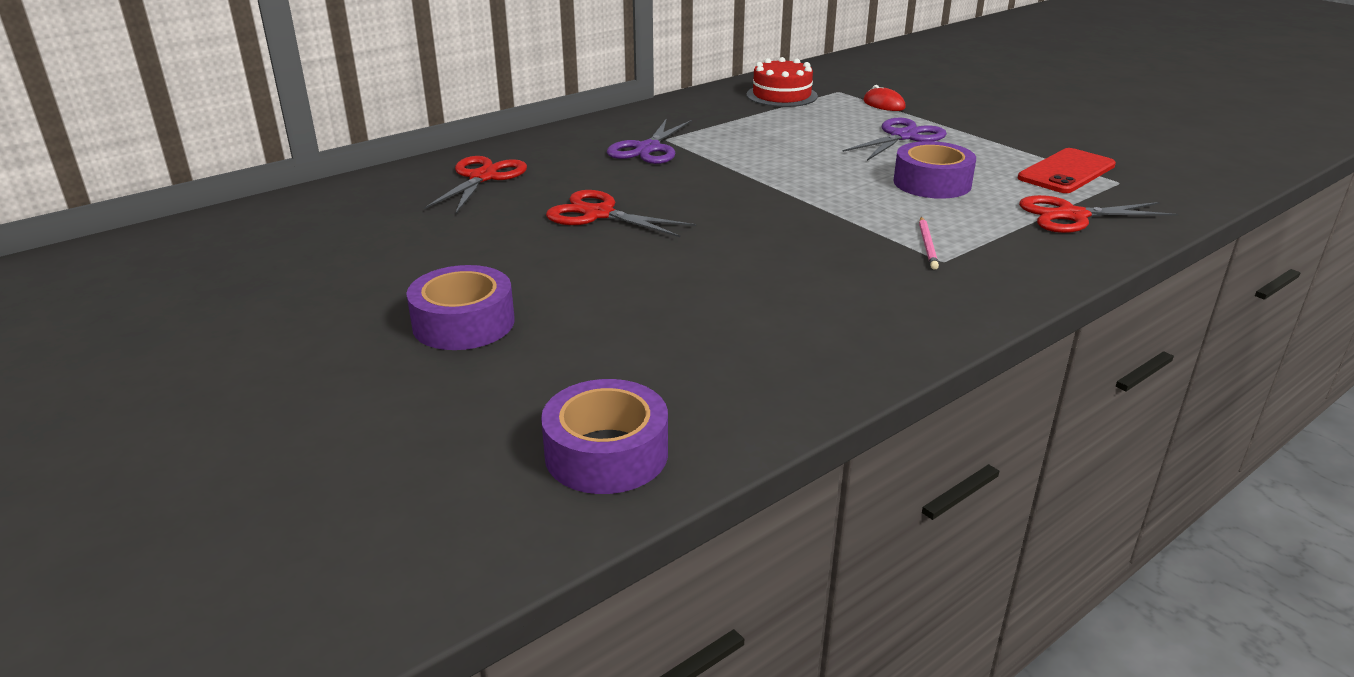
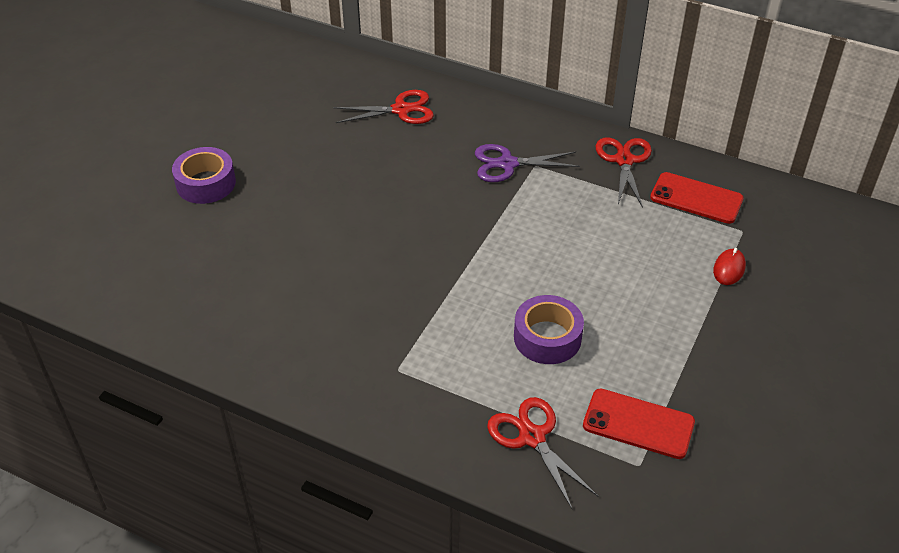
camera: 65 degrees right, 15 degrees up
purple tape [541,379,668,494] -> none
red scissors [546,190,696,237] -> red scissors moved to [596,138,652,208]
red cake [746,57,818,107] -> red phone [650,172,744,224]
purple scissors [843,117,947,161] -> none
pink pencil [919,217,939,270] -> none

